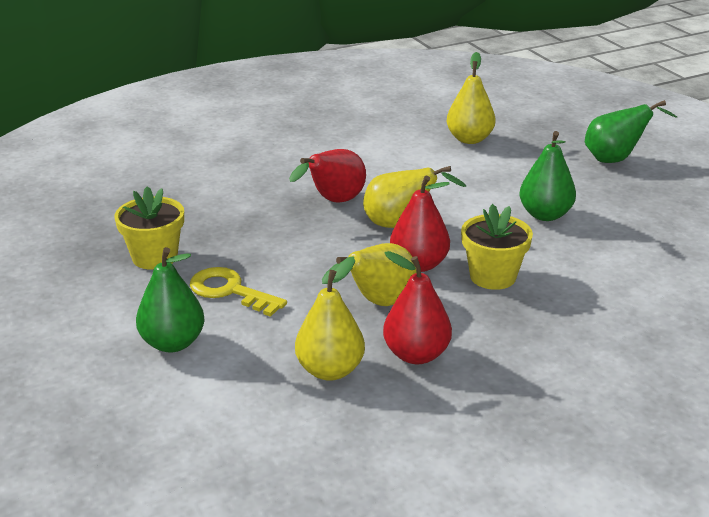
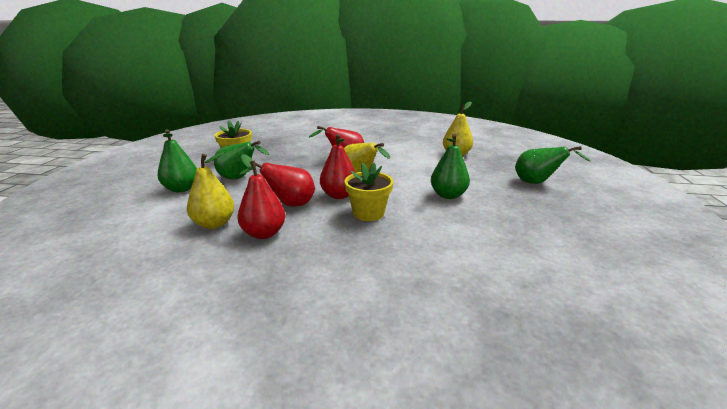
camera: 35 degrees right, 5 degrees down
yellow key [190,267,287,317] -> green pear [214,141,269,179]
yellow pear [322,243,417,306] -> red pear [239,163,315,207]

